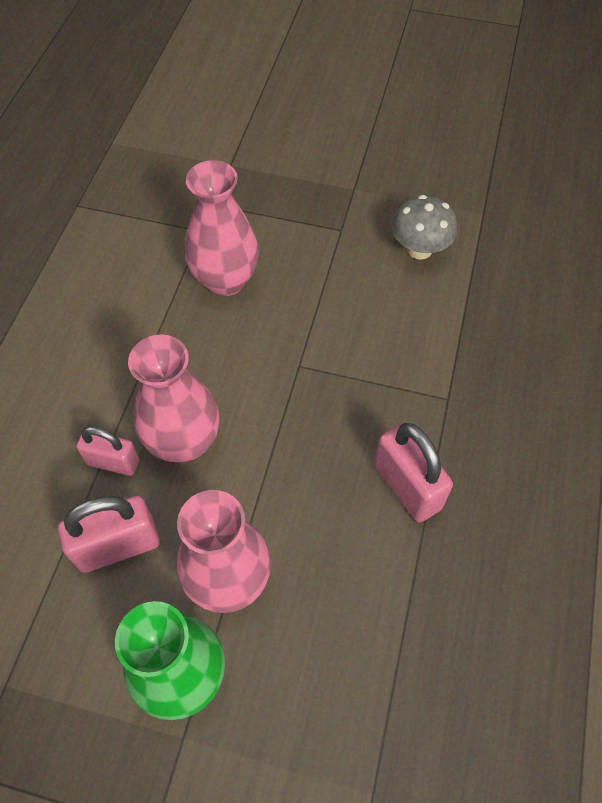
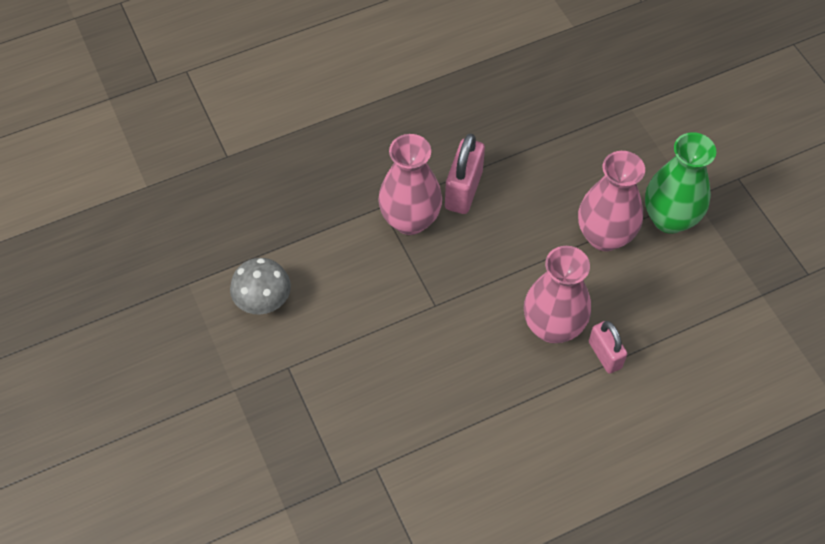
camera: 130 degrees left, 0 degrees up
pink padlock [58,496,160,573] -> none
pink vase [185,160,259,296] -> pink vase moved to [378,134,442,235]

